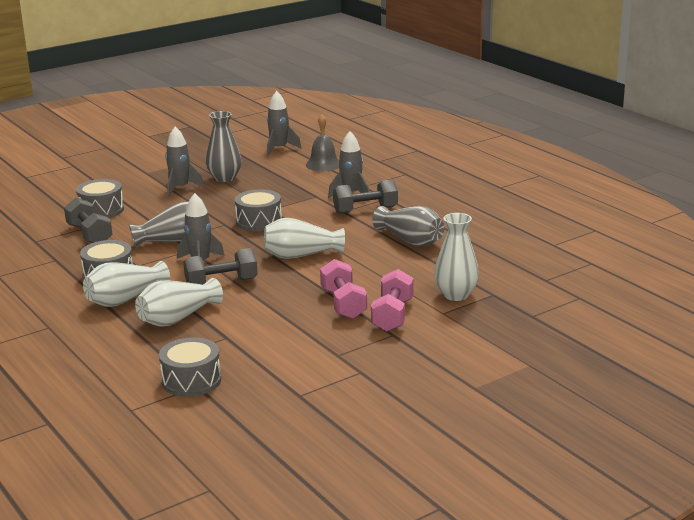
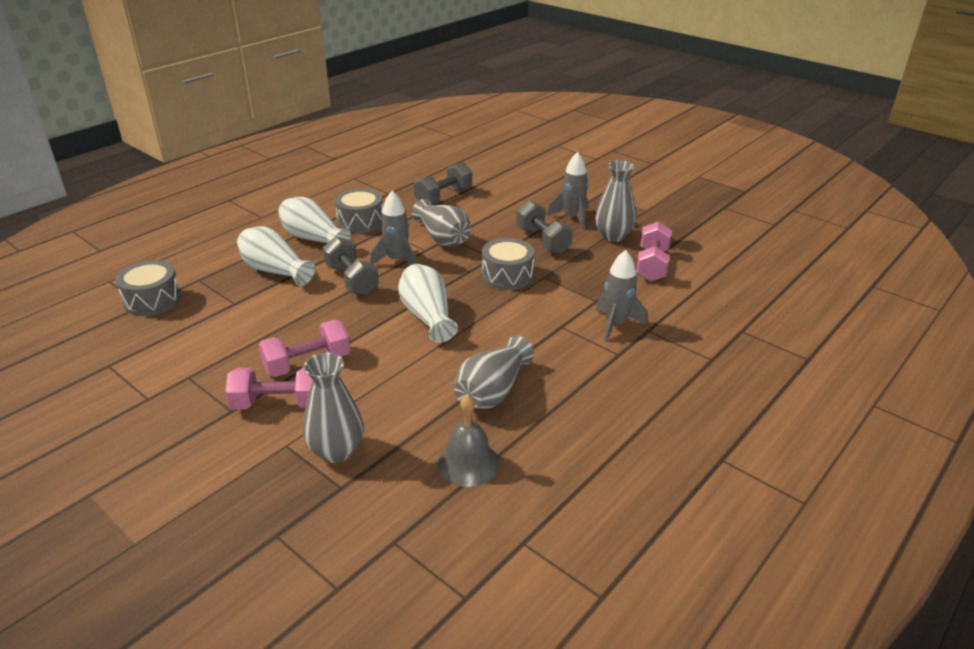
camera: 75 degrees right, 10 degrees up
grey drum [76,179,124,218] -> none
grey rocket [267,91,301,156] -> none
grey bell [306,114,339,171] -> grey bell moved to [437,394,499,487]
grey dumbbell [333,179,398,214] -> grey dumbbell moved to [516,200,573,254]
white vase [434,213,479,301] -> grey vase [303,352,363,463]
none -> pink dumbbell [636,221,672,282]

